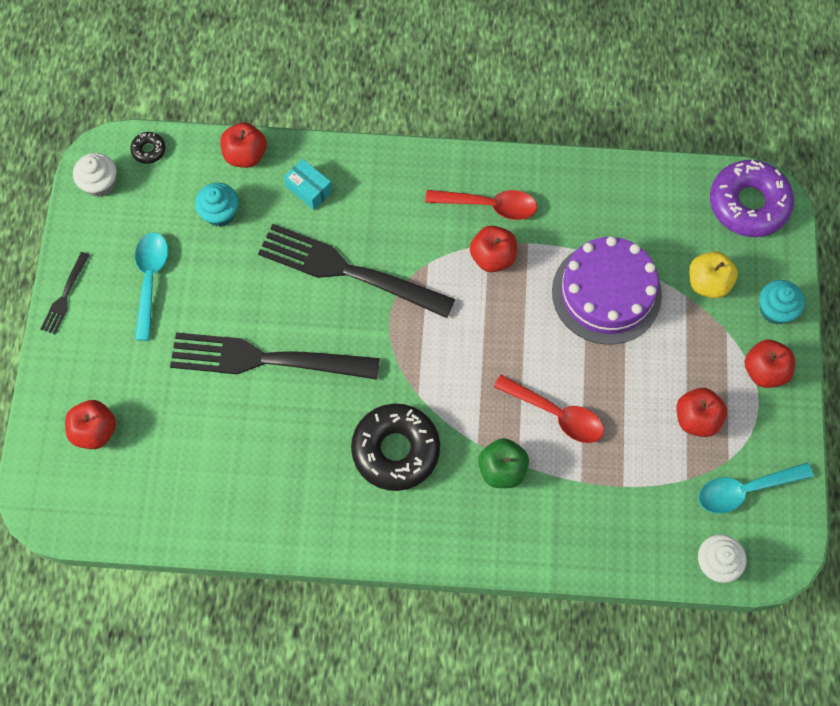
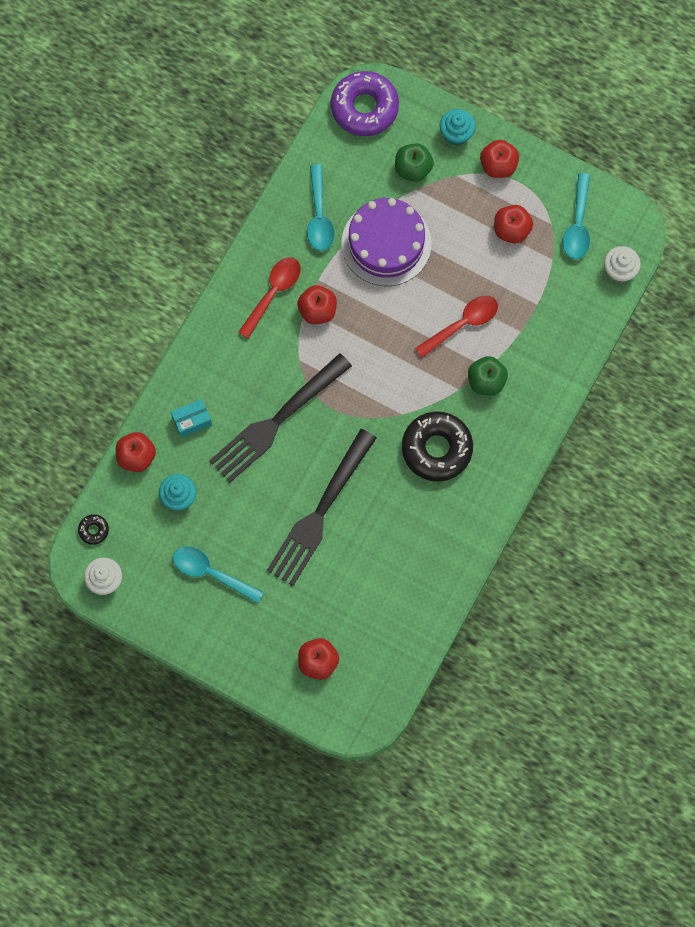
camera: 65 degrees left, 5 degrees up
black fork [40,252,90,334] -> none
yellow apple [689,251,738,298] -> green apple [395,143,434,182]
none -> turquoise spoon [307,164,335,251]

